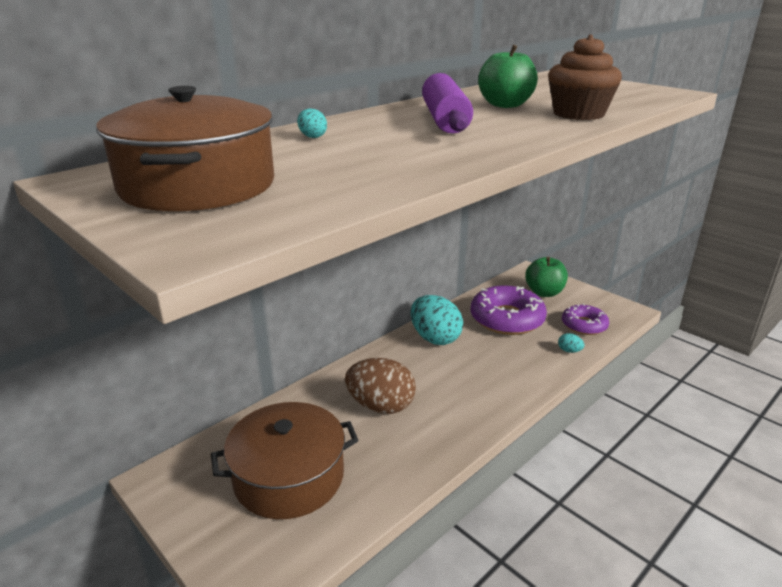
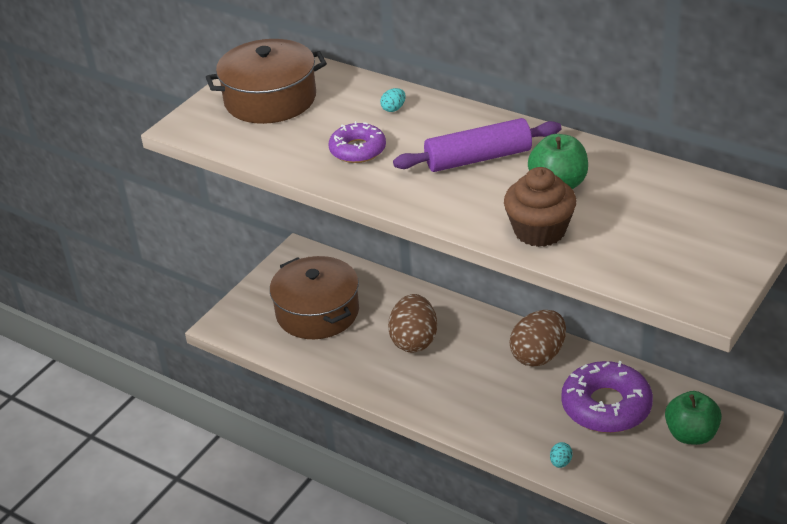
camera: 80 degrees right, 10 degrees up
turquoise egg [411,295,463,345] -> brown egg [509,310,566,367]
purple donut [562,303,609,335] -> purple donut moved to [328,121,386,163]

